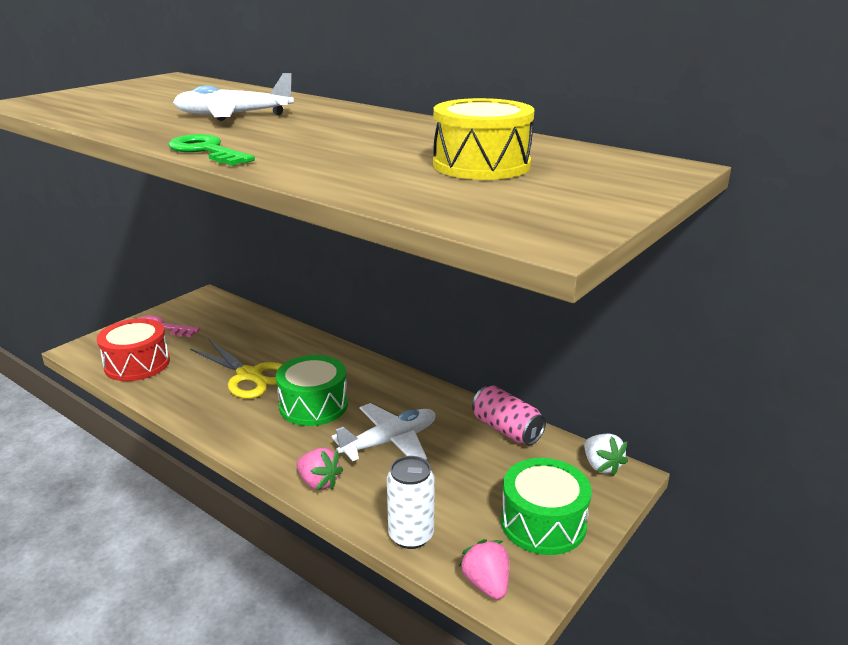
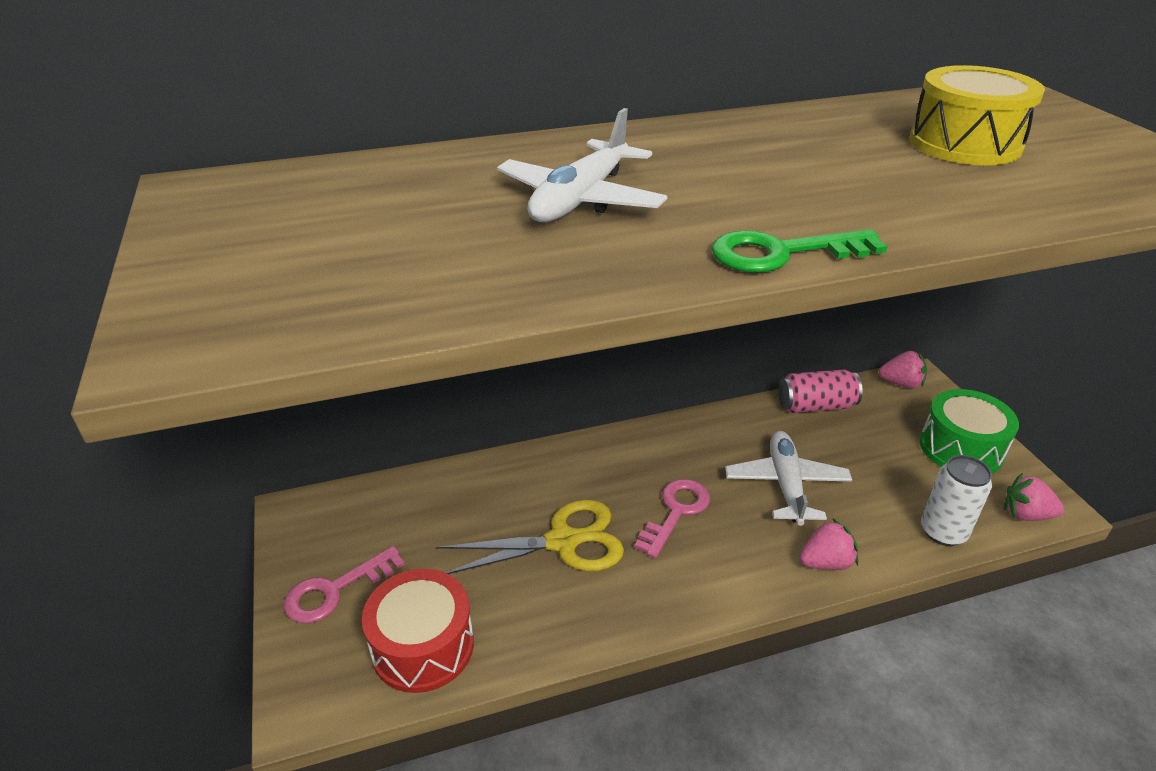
camera: 55 degrees left, 10 degrees up
green drum [276,355,348,426] -> pink key [634,479,710,558]
white strawberry [584,433,628,476] -> pink strawberry [879,351,927,389]

